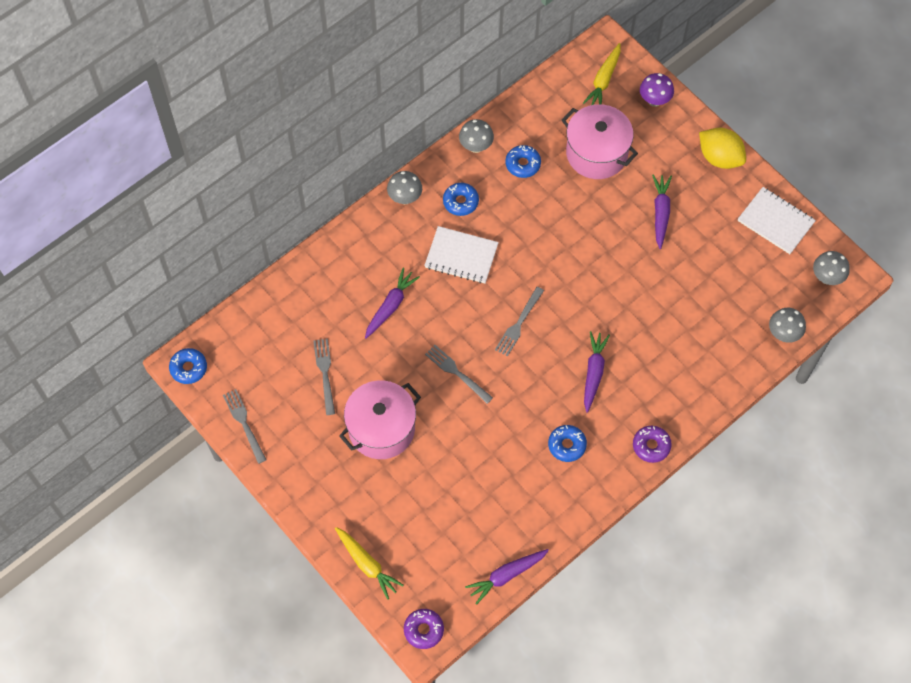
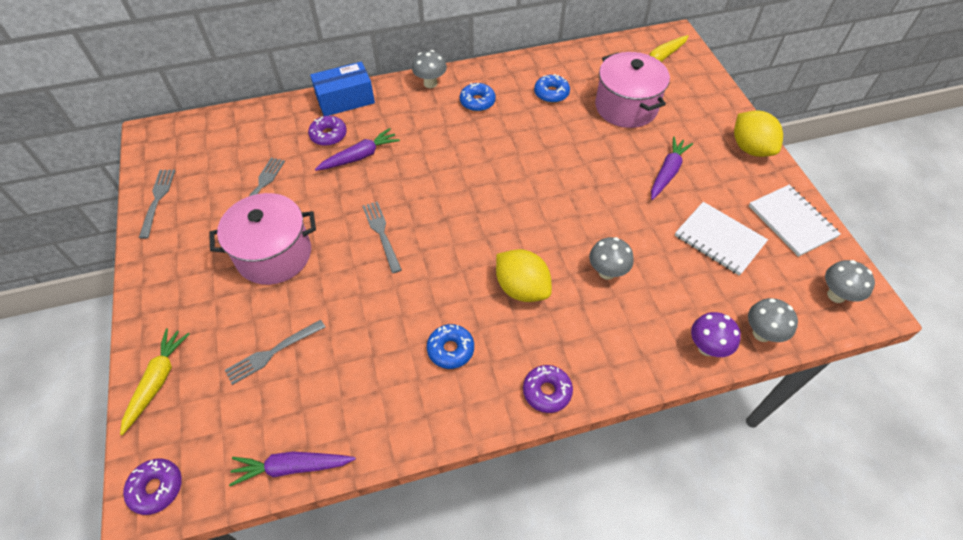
camera: 25 degrees right, 10 degrees down
blue donut [169,348,207,384] -> none
yellow carrot [335,527,404,600] -> yellow carrot turned 150 degrees counterclockwise [120,329,189,435]
white notebook [424,226,499,284] -> white notebook moved to [675,202,768,276]
grey mushroom [459,119,494,153] -> grey mushroom moved to [589,237,634,280]
grey fork [495,287,544,357] -> grey fork moved to [225,320,326,385]
purple carrot [584,331,610,413] -> yellow lemon [496,249,552,302]
purple mushroom [640,73,674,107] -> purple mushroom moved to [691,312,741,357]
none -> purple donut [308,116,347,146]
none -> blue box [310,62,375,116]

